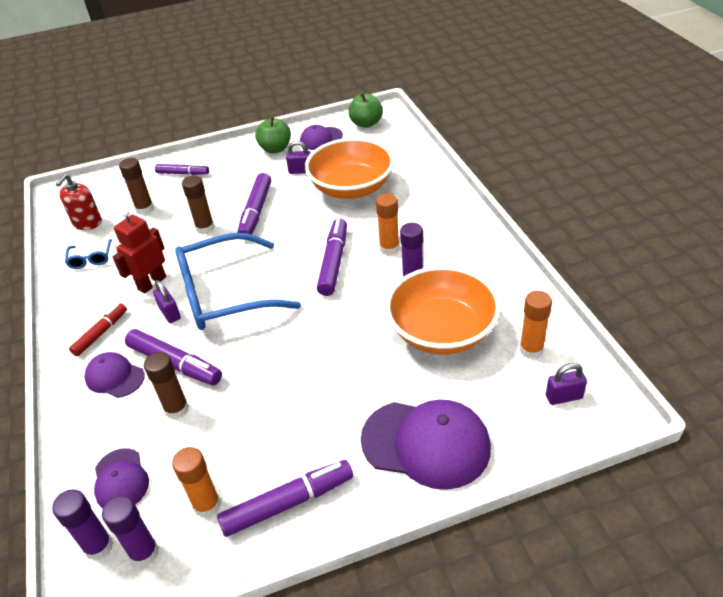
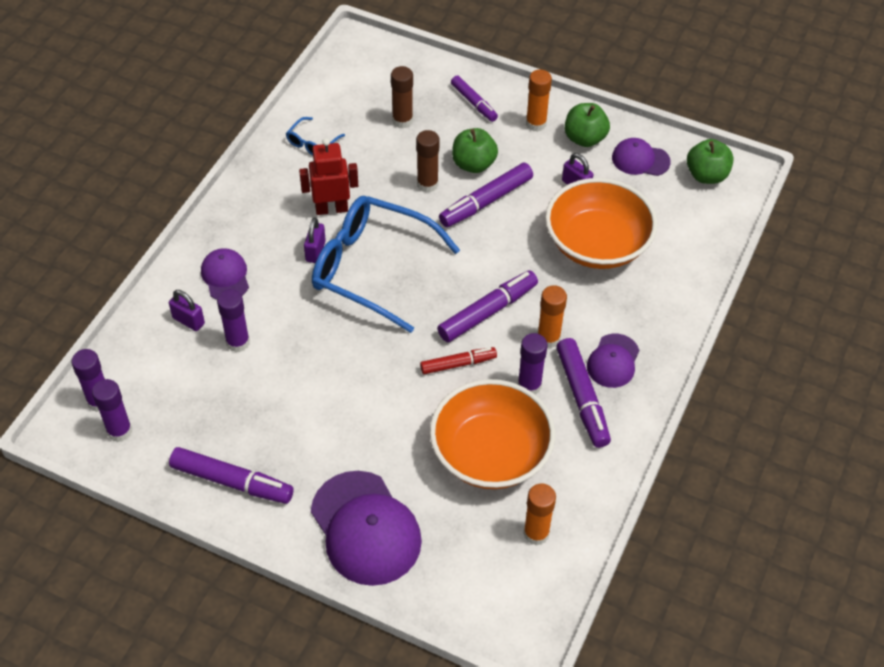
camera: 40 degrees right, 10 degrees up
red soap dispenser [56,174,102,230] -> none
red marker [69,303,127,356] -> red marker moved to [420,347,497,374]
purple cap [94,448,149,508] -> purple cap moved to [587,334,639,388]
purple marker [125,329,222,385] -> purple marker moved to [556,338,611,448]
brown glue stick [144,352,189,419] -> purple glue stick [217,289,250,352]
orange glue stick [172,447,221,518] -> orange glue stick moved to [526,69,552,132]
purple padlock [546,363,587,405] -> purple padlock moved to [169,290,205,331]
none -> green apple [452,128,498,173]

